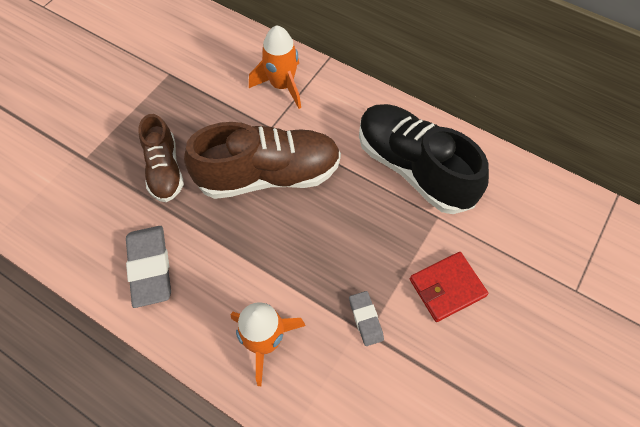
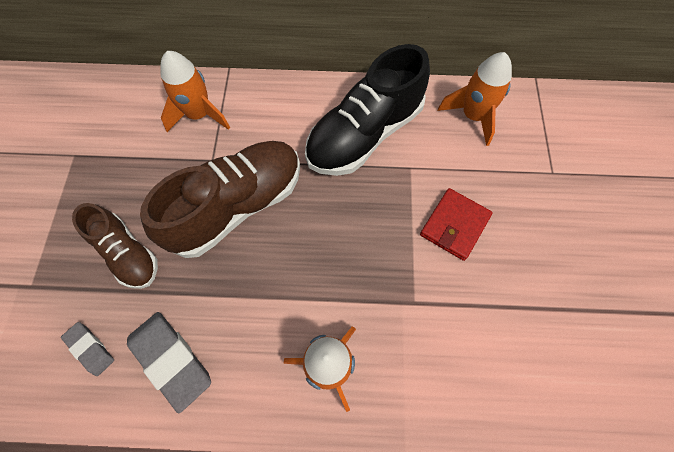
camera: 30 degrees left, 5 degrees up
grey eraser [349,291,384,346] -> grey eraser moved to [61,322,114,376]
black shoe [359,104,489,214] -> black shoe turned 60 degrees counterclockwise [305,44,430,176]
none -> orange rocket [438,52,512,146]

